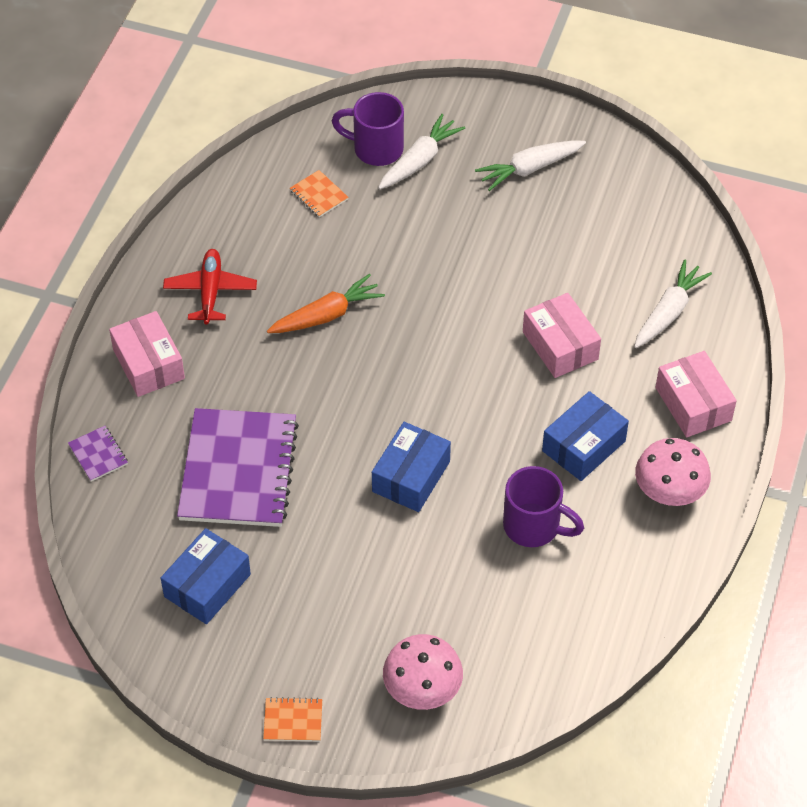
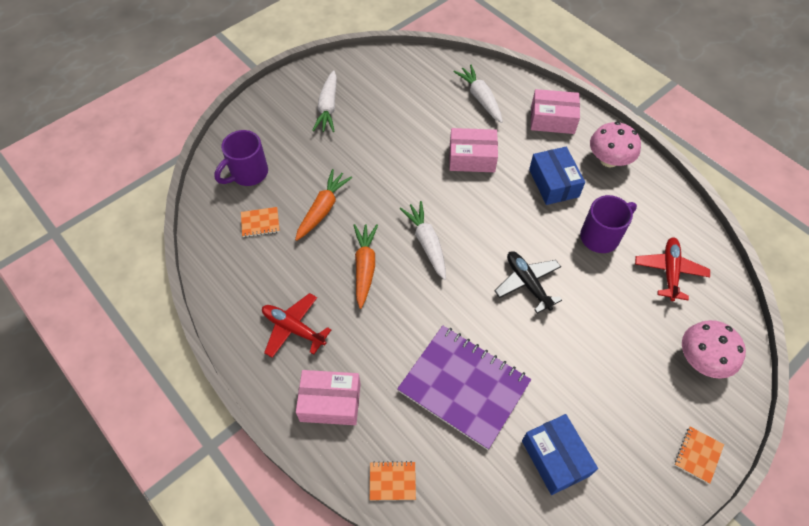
camera: 60 degrees left, 5 degrees up
purple notebook [68,426,128,482] -> orange notebook [370,461,416,500]
blue box [372,422,451,512] -> black plane [495,251,562,313]
white carrot [378,114,465,189] -> white carrot moved to [400,201,446,280]
none -> orange carrot [295,169,352,241]
none -> red plane [635,237,710,301]

